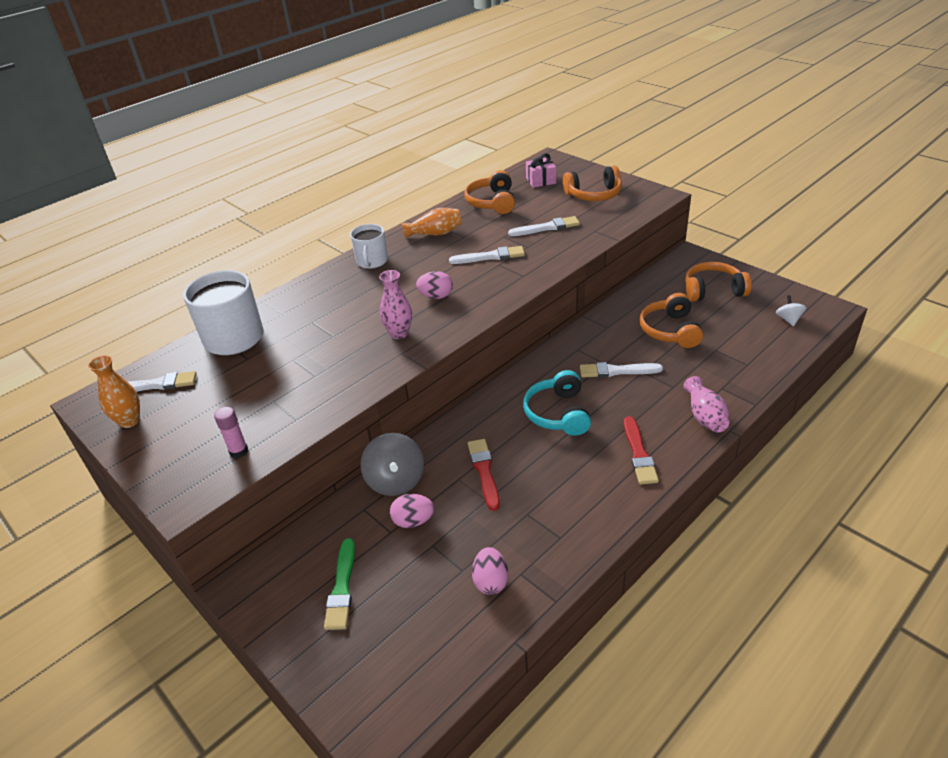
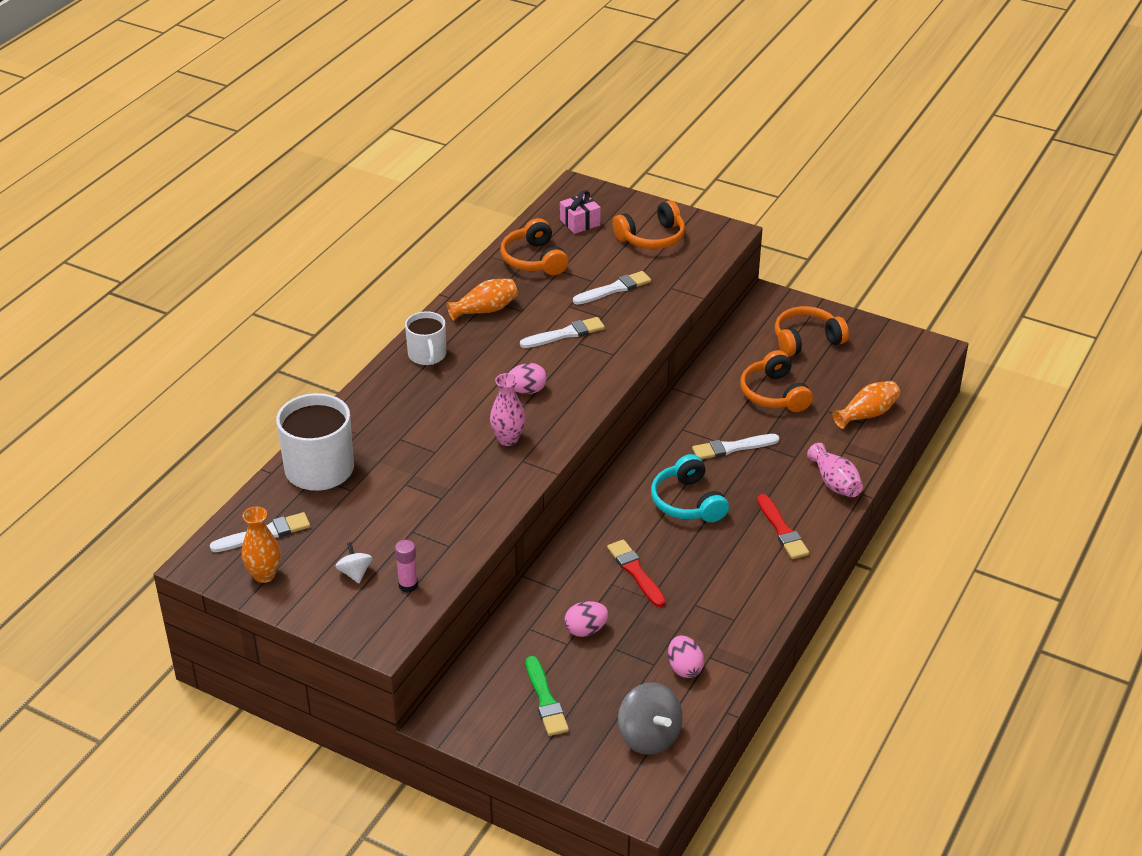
camera: 20 degrees left, 0 degrees up
grey spinning top [360,433,424,496] -> grey spinning top moved to [618,682,682,755]
white spinning top [776,295,806,326] -> white spinning top moved to [335,542,372,583]
none -> orange vase [832,381,900,429]

